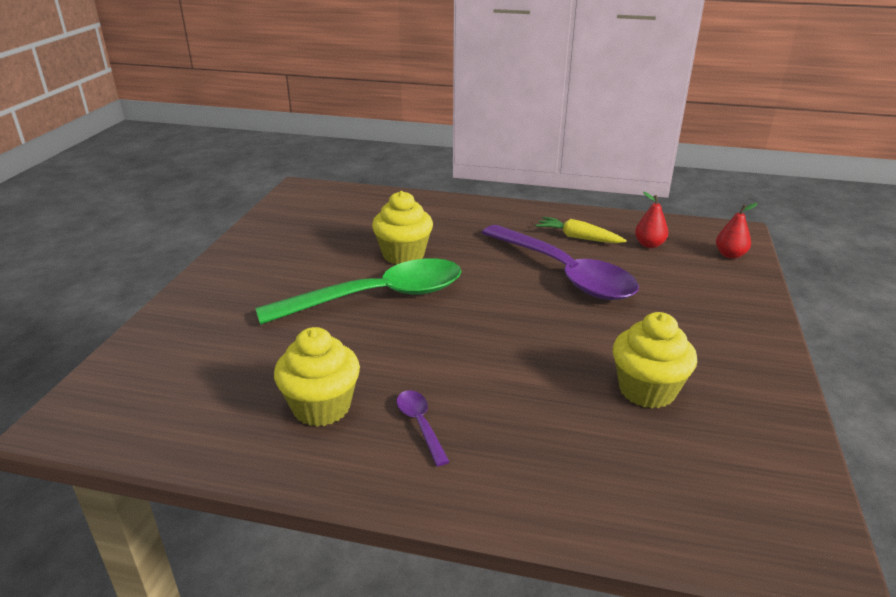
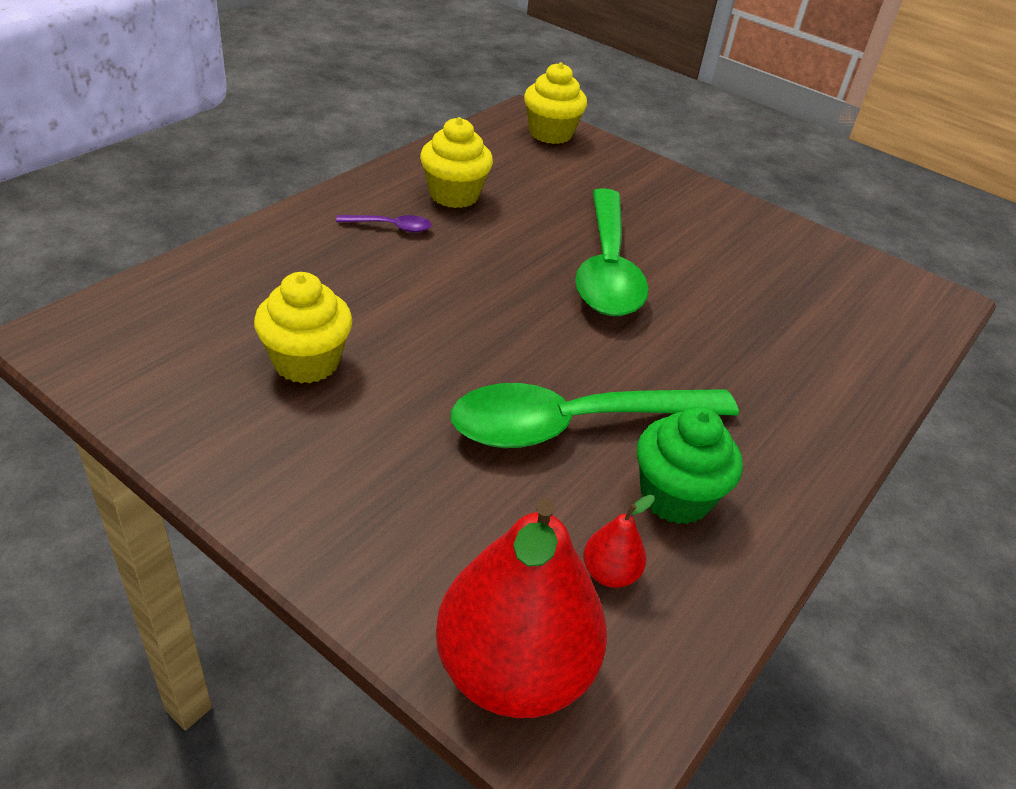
camera: 110 degrees right, 10 degrees up
yellow cupcake [372,191,433,265] -> yellow cupcake moved to [524,62,587,144]
purple spoon [482,225,639,300] -> green spoon [451,383,739,448]
yellow carrot [536,217,627,243] -> green cupcake [637,407,743,524]
red pear [716,203,757,259] -> red pear [436,498,607,718], size x2.36

